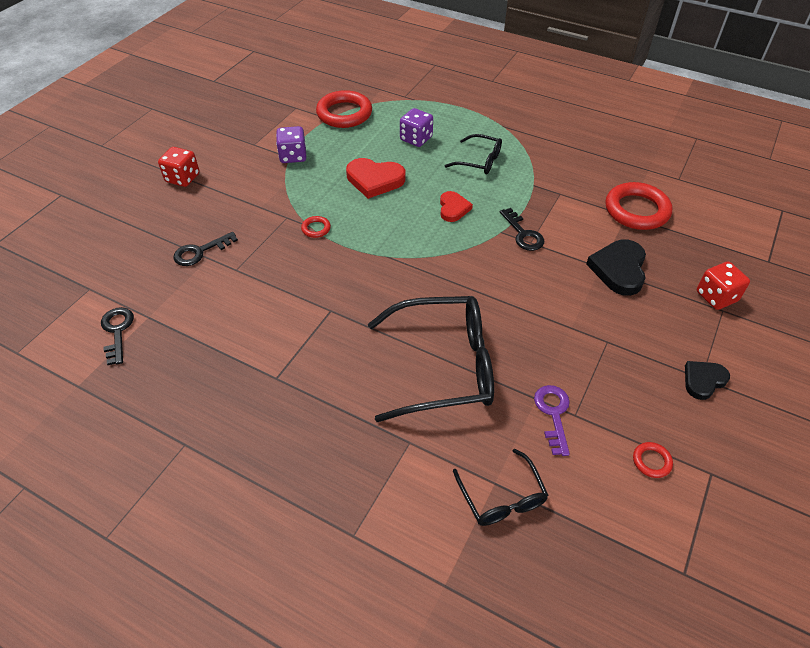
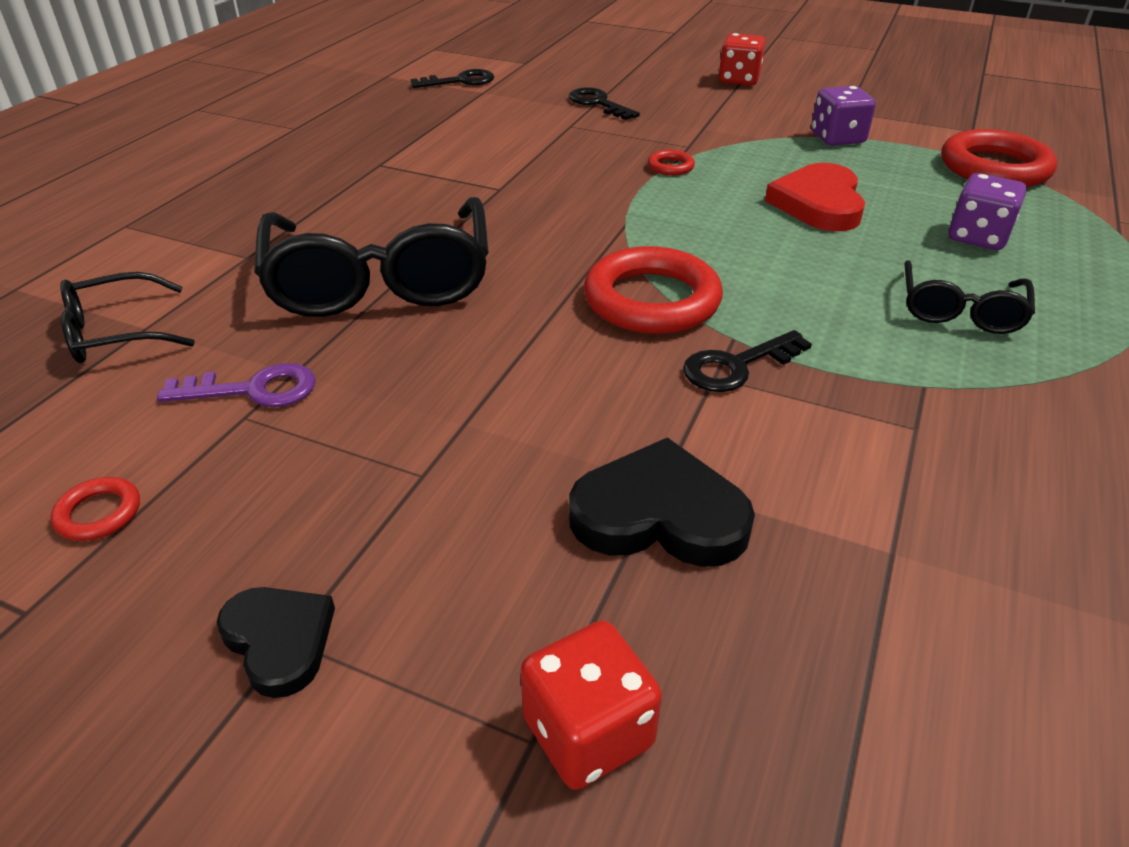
camera: 85 degrees right, 10 degrees down
red heart [440,191,473,222] -> none
red ring [605,182,672,230] -> red ring moved to [584,246,723,334]

